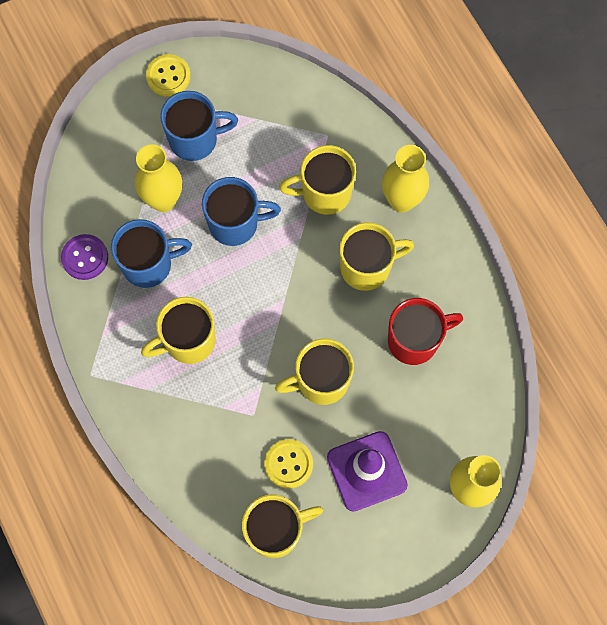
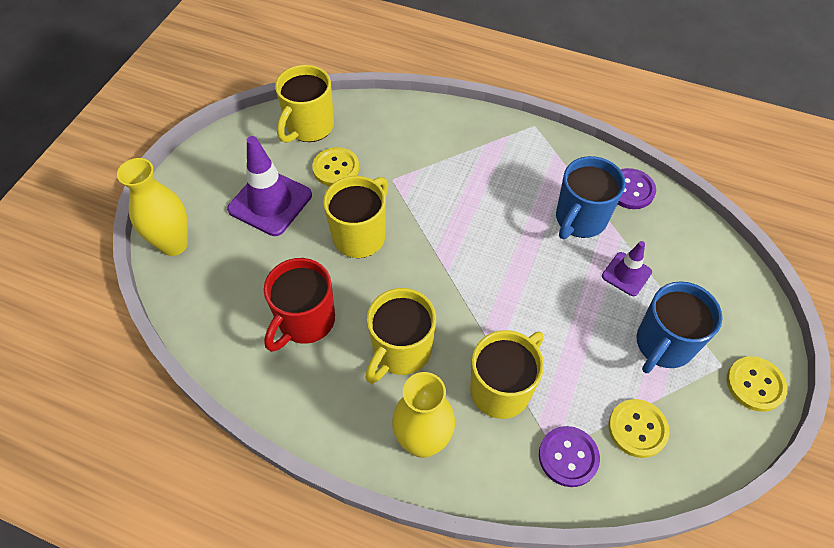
camera: 140 degrees right, 15 degrees down
yellow vase [135,144,182,212] -> purple traffic cone [602,241,652,296]
yellow mug [141,297,216,364] -> none
blue mug [202,177,281,246] -> none
none -> purple button [539,426,600,487]
none -> yellow button [609,399,670,458]

